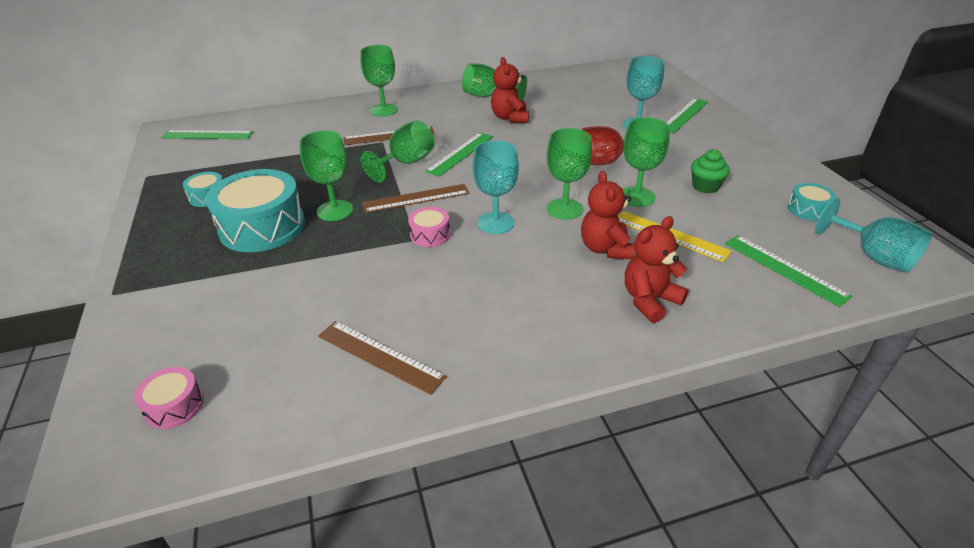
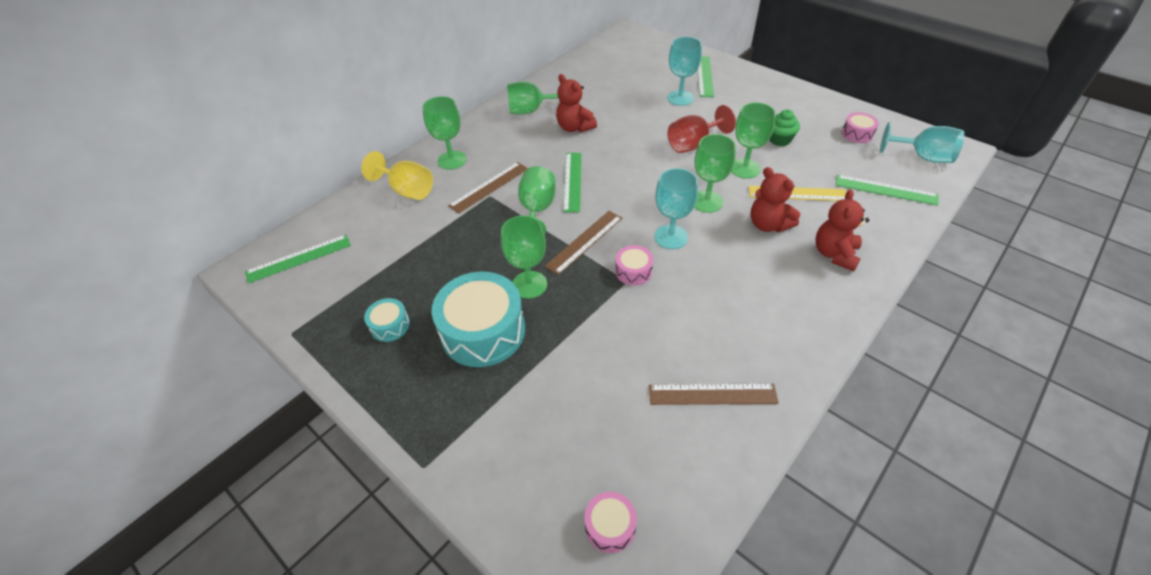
camera: 30 degrees left, 10 degrees up
turquoise drum [788,183,836,221] -> pink drum [842,112,879,143]
none -> yellow goblet [361,151,433,200]

